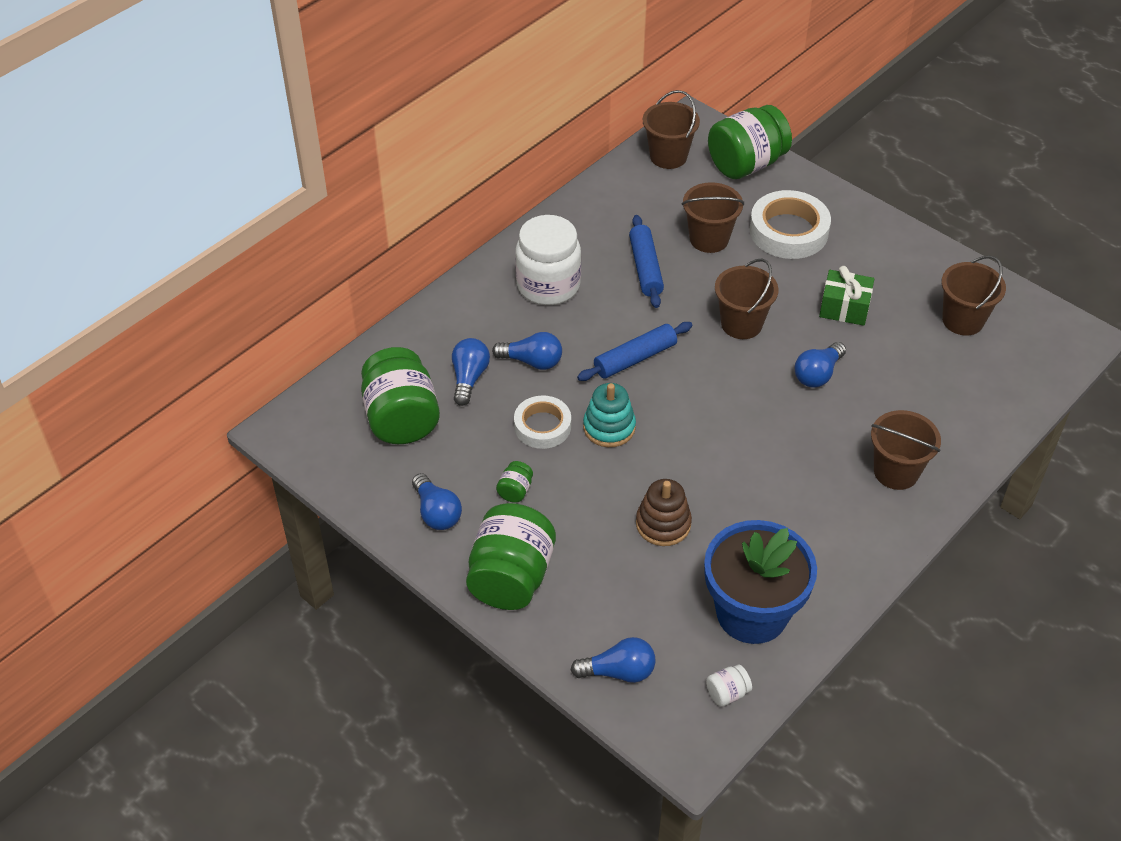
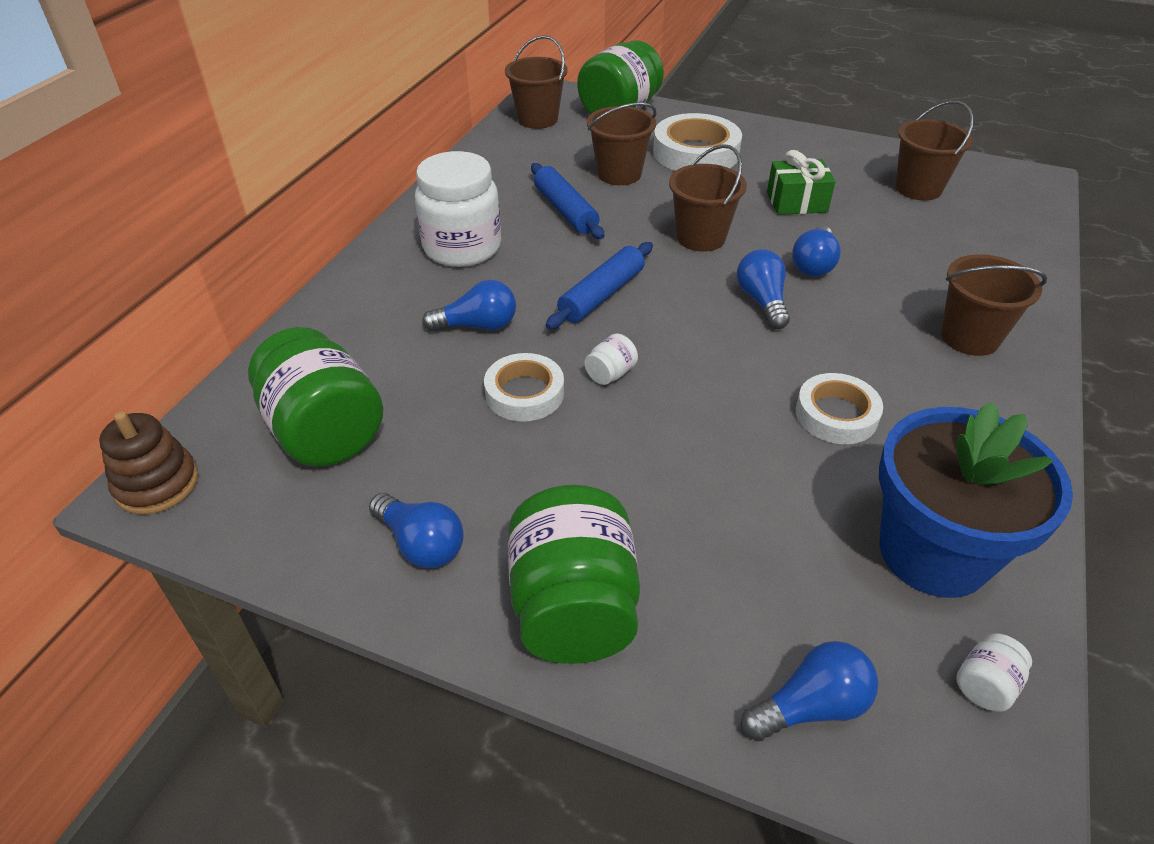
camera: 20 degrees left, 5 degrees down
blue light bulb [452,338,490,406] -> blue light bulb moved to [737,249,790,329]
green jar [496,461,533,503] -> none
turquoise stacking toy [583,383,636,447] -> white jar [584,333,638,385]
brown stacking toy [636,479,692,546] -> brown stacking toy moved to [99,411,198,515]
none -> white tape [796,373,883,444]

